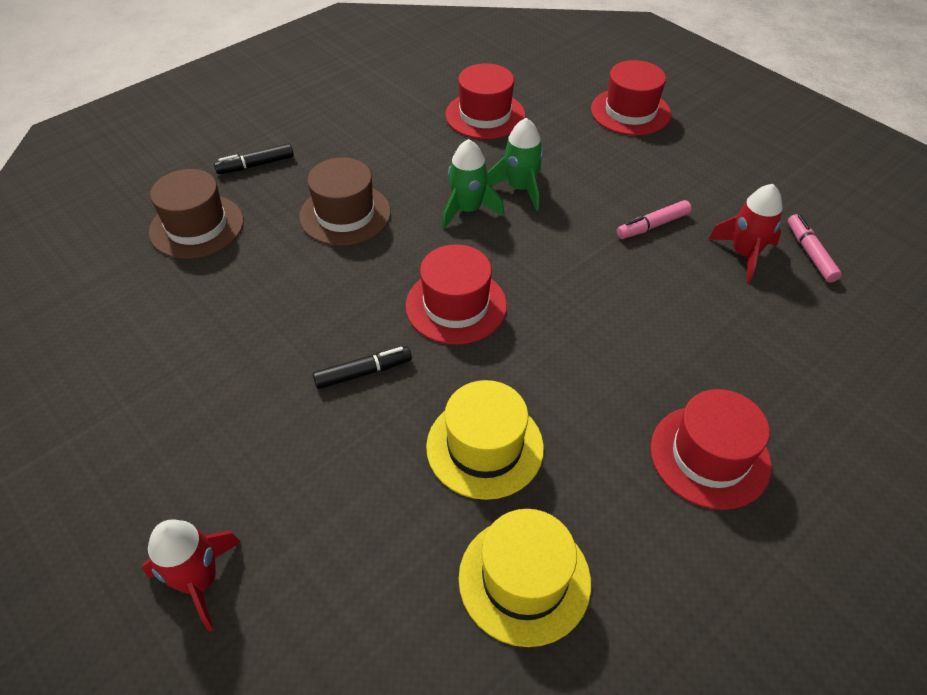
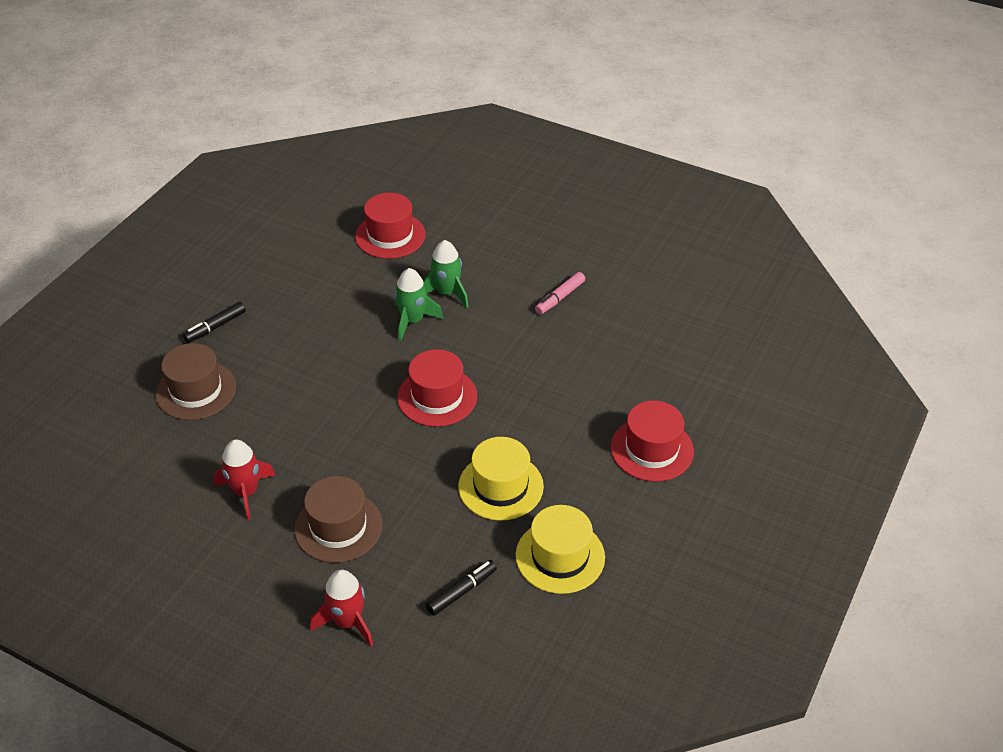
camera: 20 degrees left, 5 degrees down
brown hat [299,157,391,246] -> brown hat moved to [294,476,382,563]
black marker [313,346,412,389] -> black marker moved to [426,560,497,616]
red hat [591,60,671,136] -> none
red rocket [709,184,783,282] -> red rocket moved to [214,440,275,520]
pink marker [788,214,842,283] -> none

